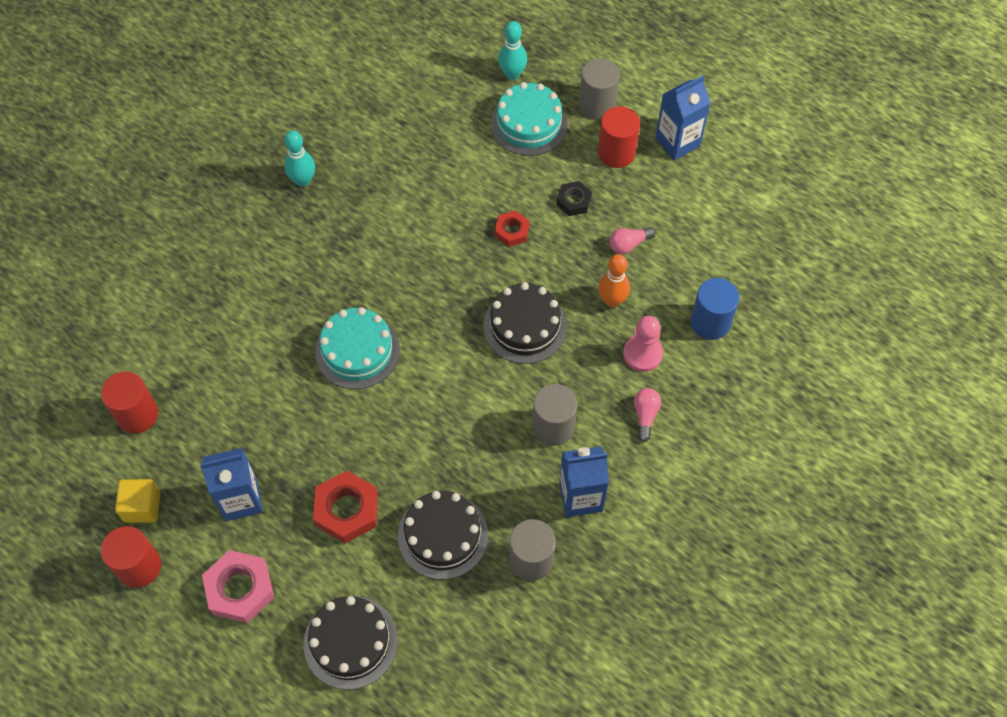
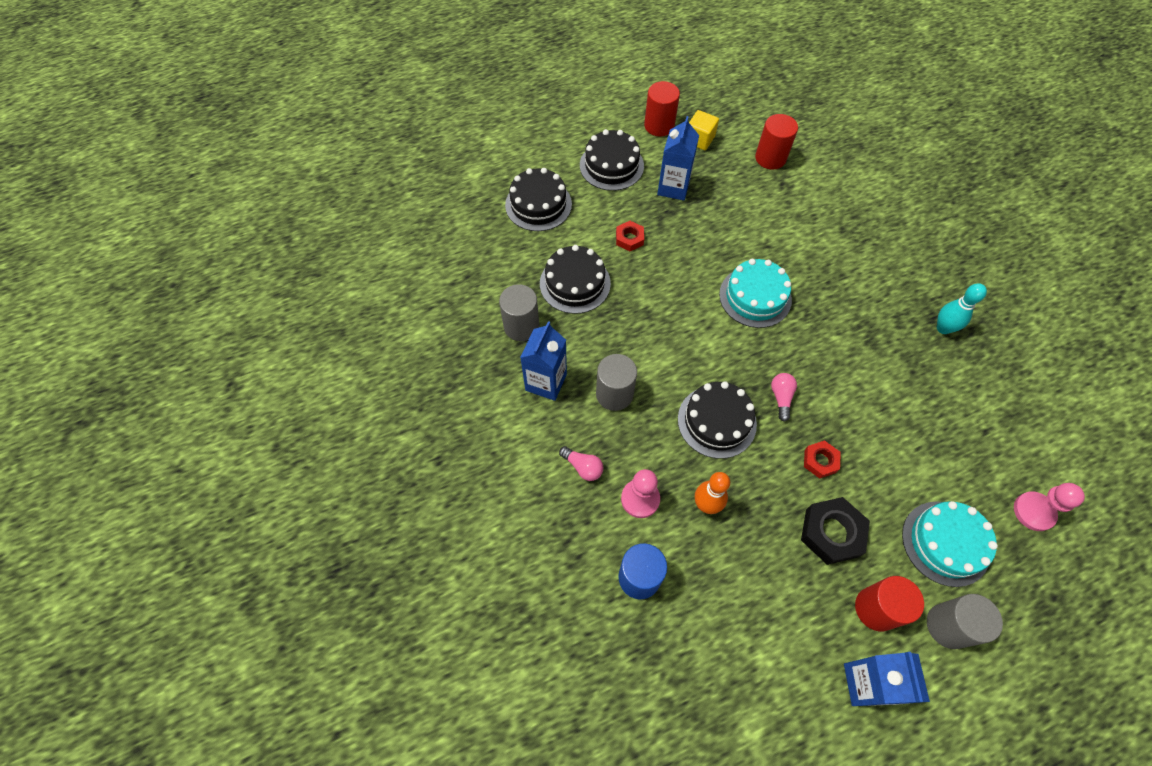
camera: 120 degrees right, 0 degrees up
pink nut [202,550,274,623] -> black cake [580,129,644,191]
red nut [313,471,378,543] -> red nut [616,221,644,251], size x0.59
turquoise bowling pin [498,21,527,80] -> none
black nut [556,181,592,216] -> black nut [801,497,870,565], size x1.70
pink light bulb [609,227,655,254] -> pink light bulb moved to [771,373,797,422]
none -> pink pawn [1014,483,1085,531]

